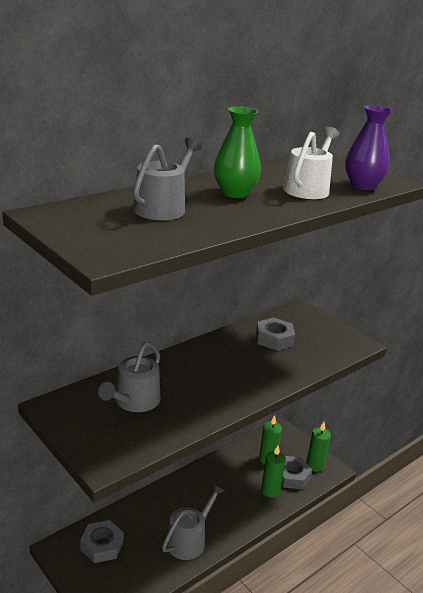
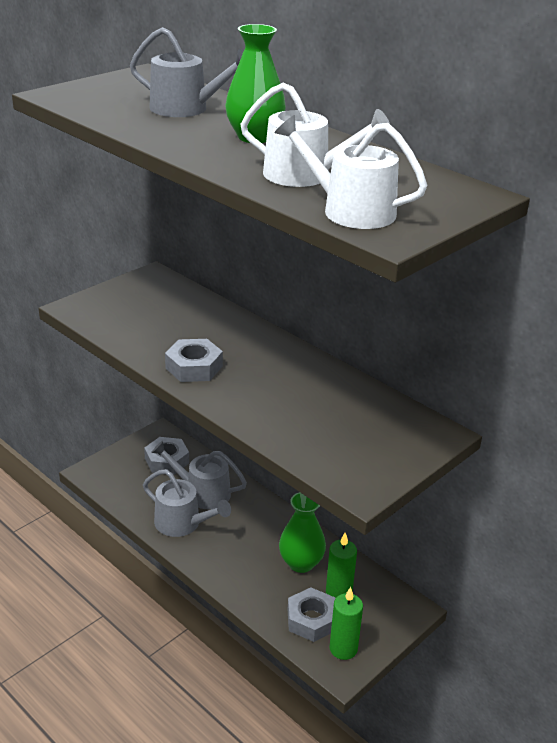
camera: 85 degrees right, 5 degrees up
grey watering can [98,342,161,412] -> grey watering can moved to [151,441,247,509]
grey nut [256,318,295,351] -> grey nut moved to [165,339,223,382]
green candle [261,446,286,498] -> none
purple vase [345,105,392,190] -> white watering can [275,115,427,229]
none -> green vase [279,492,326,573]

